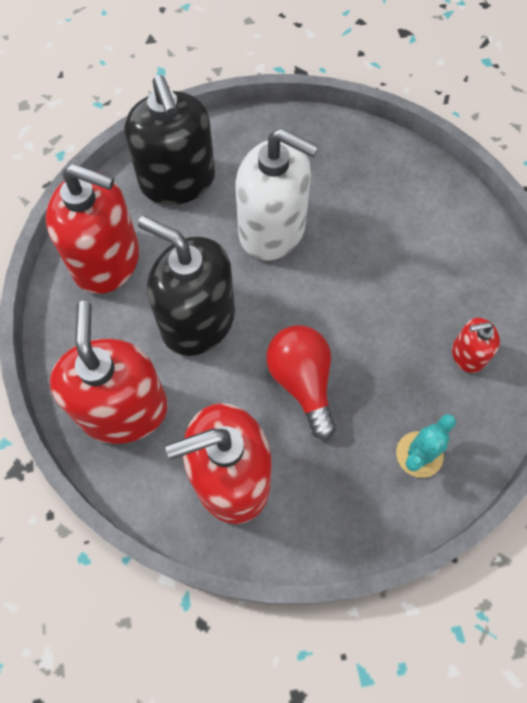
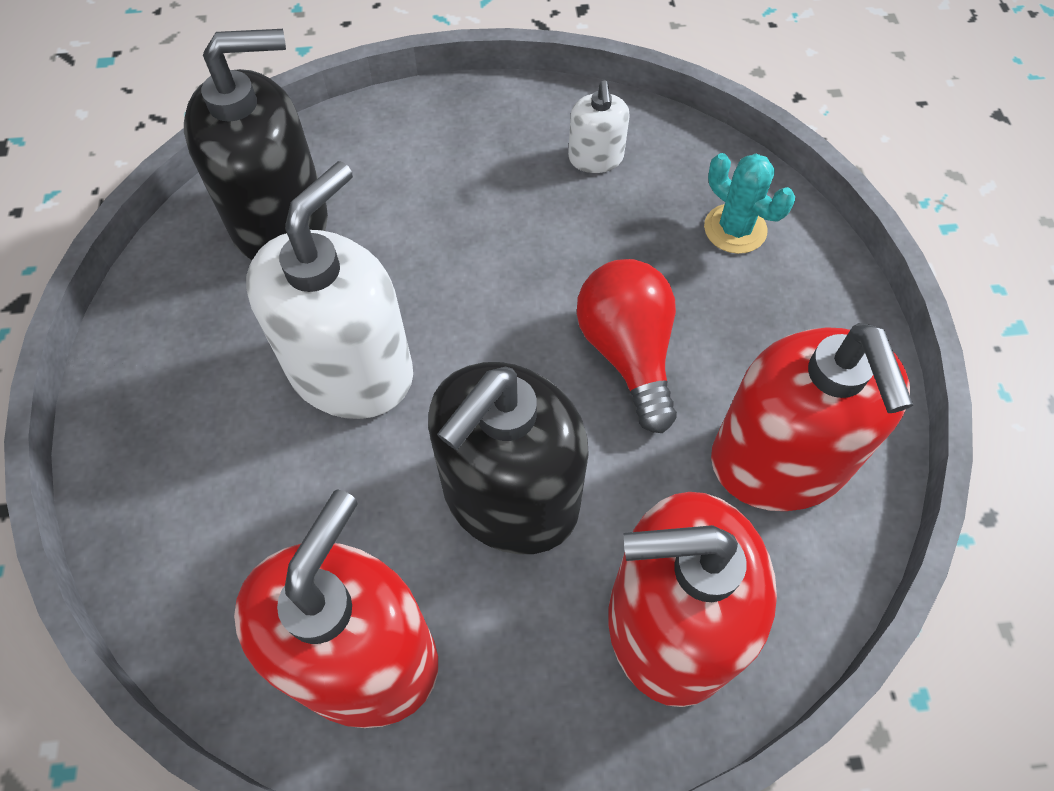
camera: 85 degrees left, 5 degrees down
black soap dispenser [124,75,215,205] -> black soap dispenser moved to [184,29,328,260]
red light bulb [266,325,336,440] -> red light bulb turned 90 degrees clockwise [577,259,677,433]
red soap dispenser [452,318,500,373] -> white soap dispenser [568,80,629,173]

